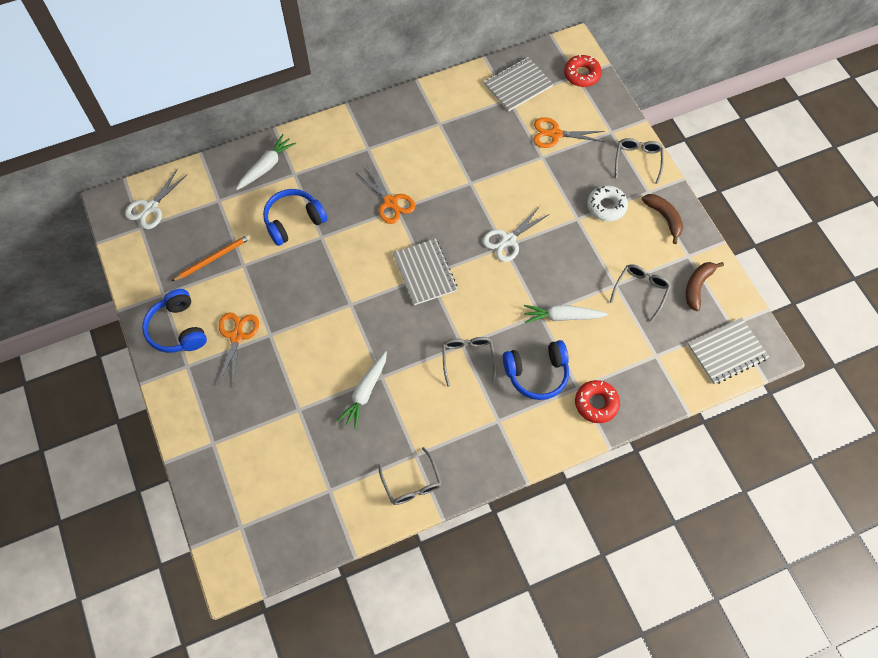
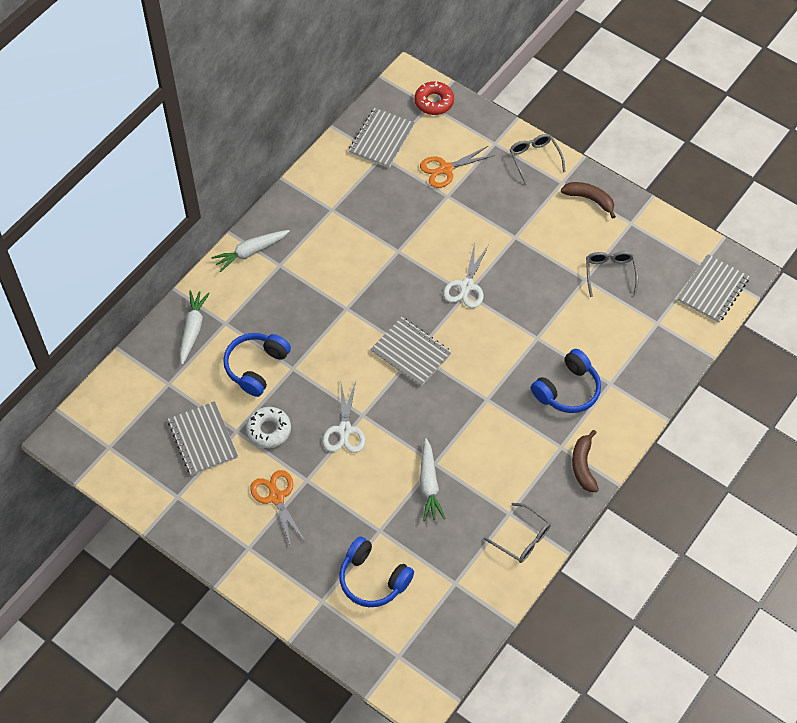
camera: 30 degrees left, 5 degrees down
white scissors [125,168,188,229] -> white scissors moved to [323,381,365,453]
blue headphones [142,289,207,353] -> blue headphones moved to [339,536,414,607]
orange pencil [172,234,251,281] -> grey notebook [168,401,238,475]
orange scissors [357,166,415,224] -> none
grey glasses [442,337,496,387] -> none
white carrot [524,305,608,323] -> white carrot moved to [211,230,290,272]
red donut [575,380,620,423] -> none
white donut [587,185,628,221] -> white donut moved to [246,407,291,448]
brown banana [686,262,724,311] -> brown banana moved to [572,430,599,492]

